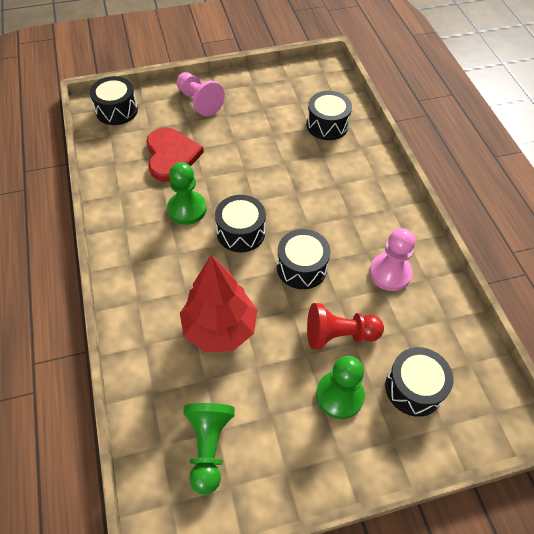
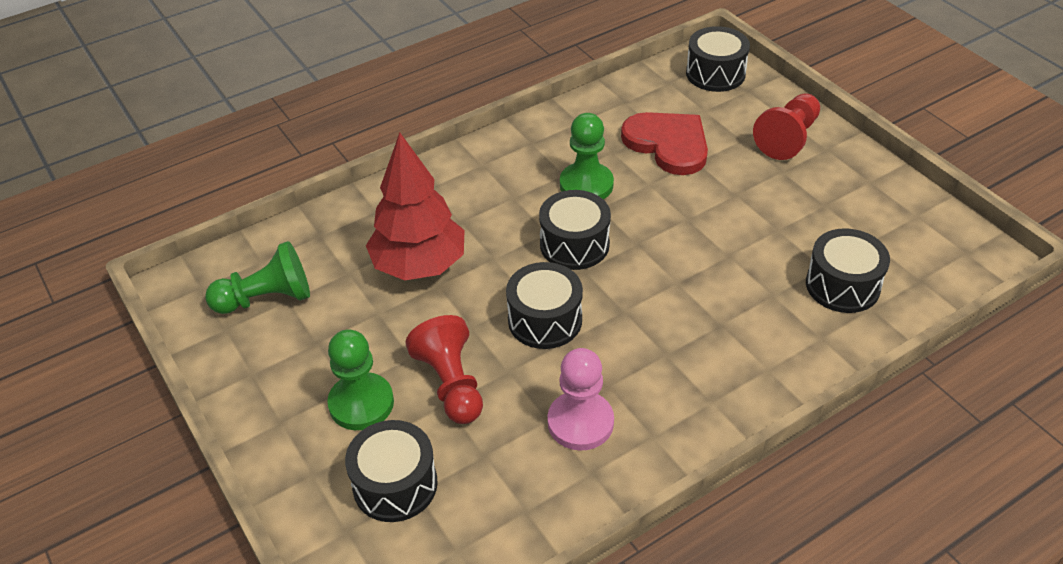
camera: 75 degrees right, 10 degrees down
red heart [146,127,204,182] -> red heart turned 105 degrees counterclockwise [621,112,708,175]
pink pawn [176,72,225,116] -> red pawn [753,93,820,160]

